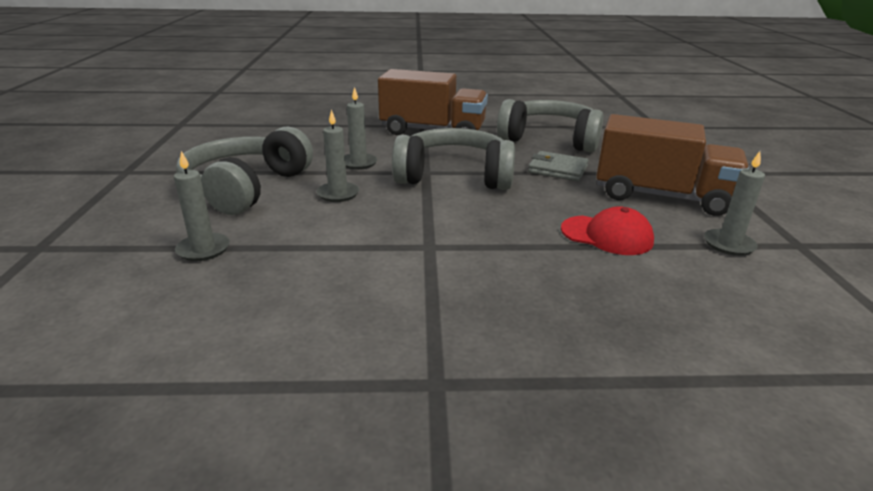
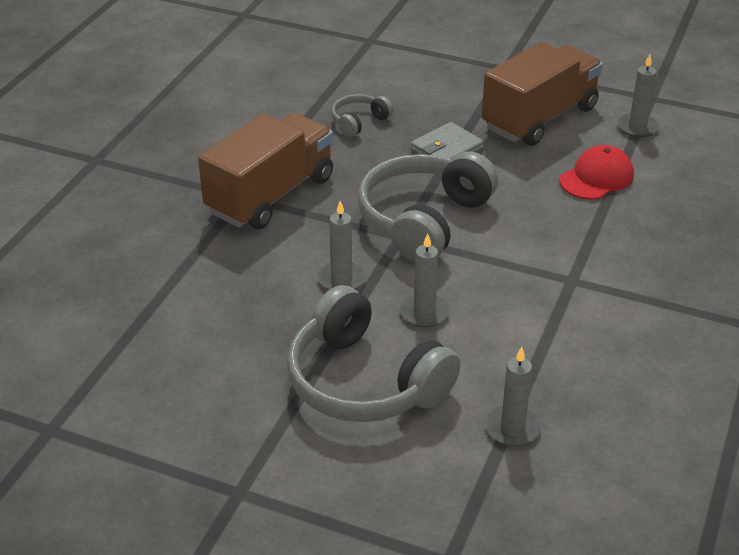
camera: 65 degrees left, 10 degrees up
grey headphones [497,99,604,153] -> grey headphones [331,94,393,137], size x0.47

